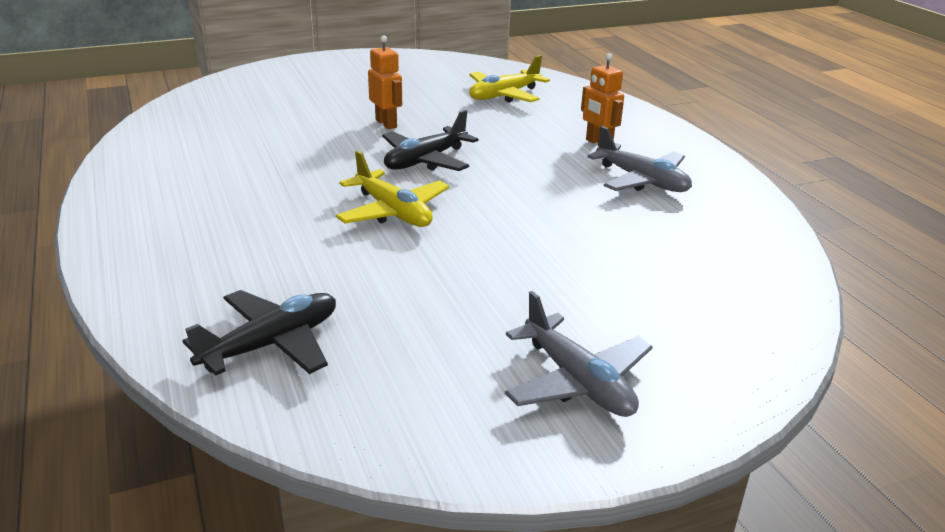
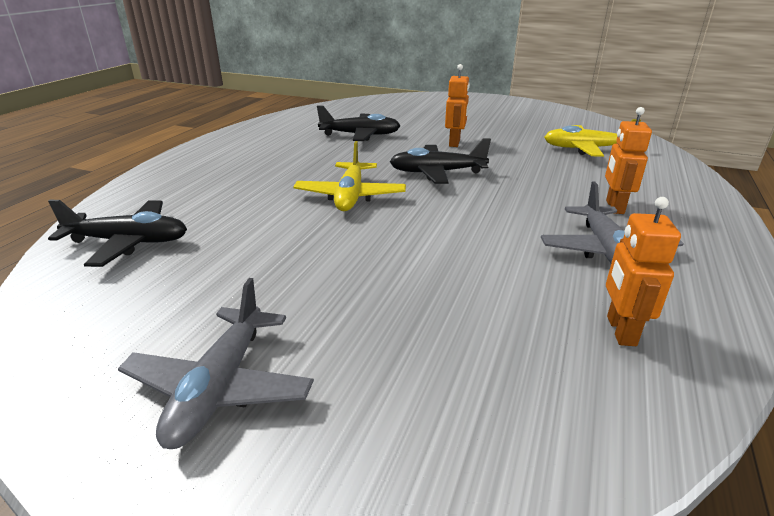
camera: 45 degrees right, 0 degrees up
none -> black plane [317,106,401,141]
none -> orange robot [606,197,681,346]

